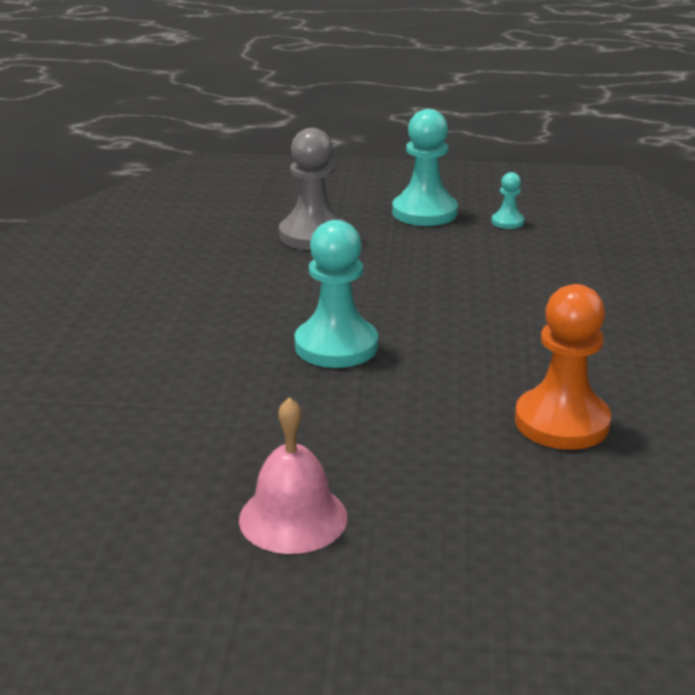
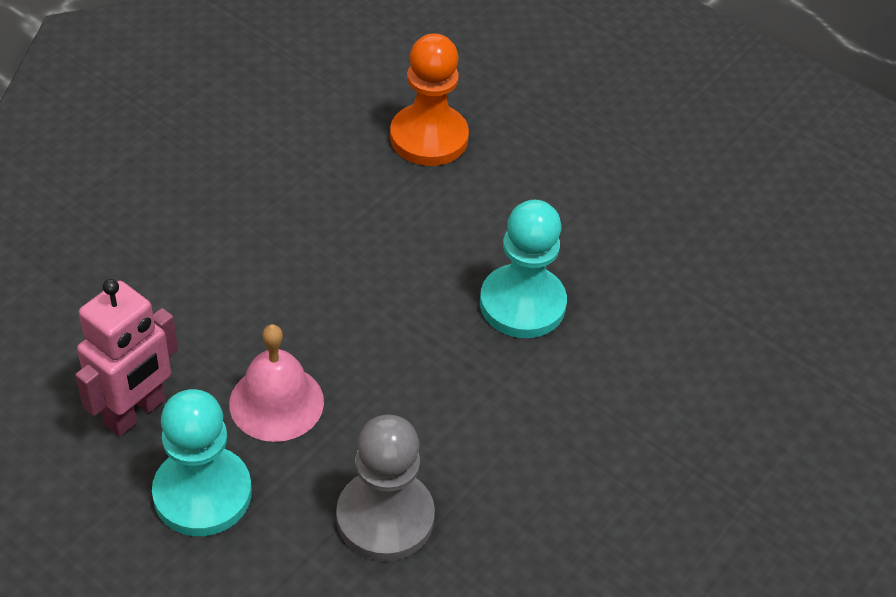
camera: 150 degrees left, 20 degrees up
pink bell [239,397,347,554] -> pink bell moved to [229,324,324,442]
turquoise pawn [492,172,525,229] -> pink robot [75,279,178,436]

